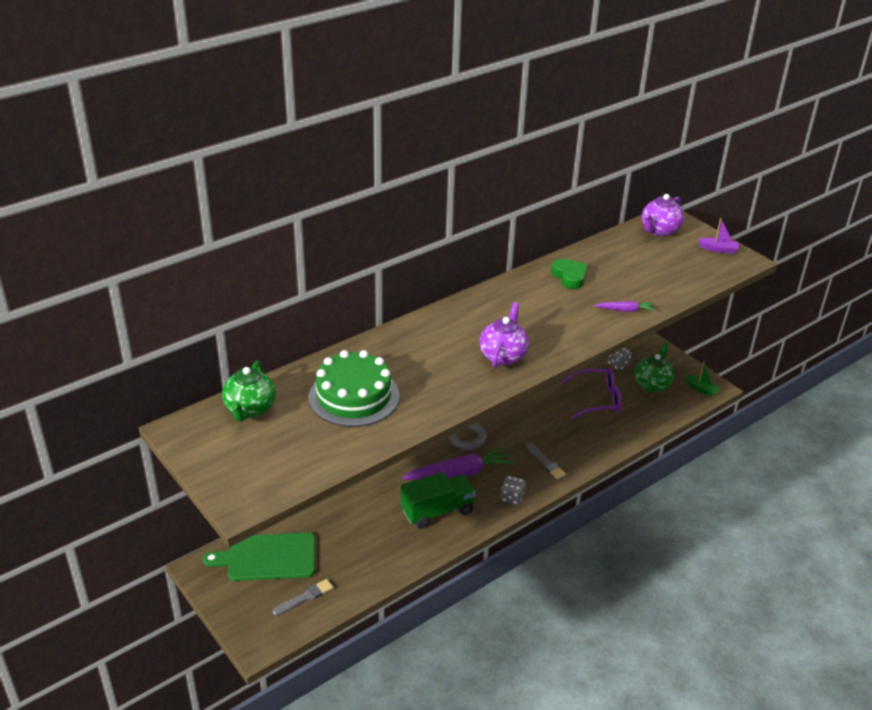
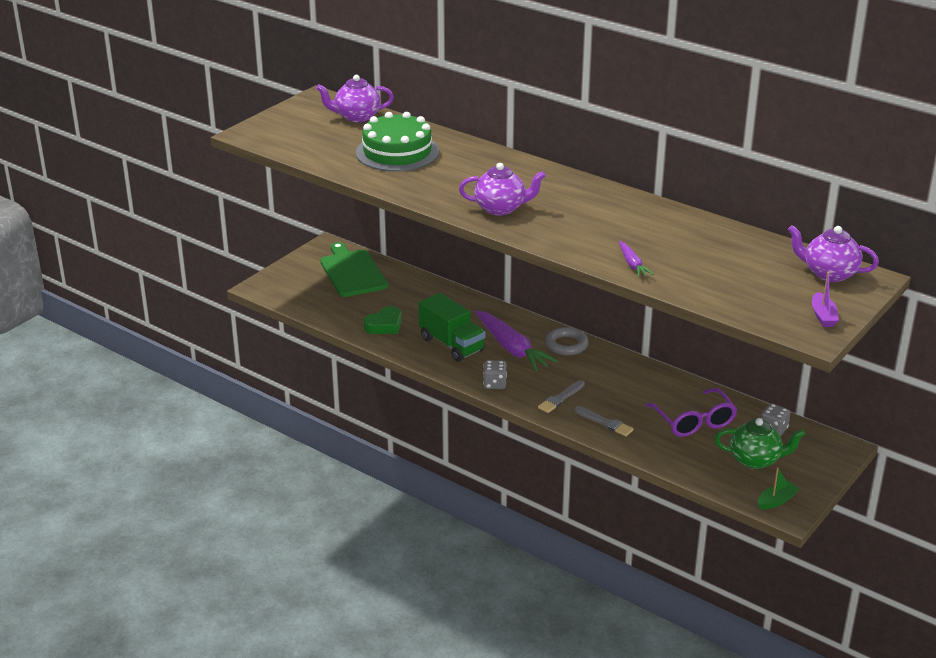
camera: 75 degrees right, 5 degrees down
green teapot [222,361,276,422] -> purple teapot [316,75,394,122]
grey brush [272,579,334,616] -> grey brush moved to [574,406,634,436]
green heart [551,259,588,289] -> green heart moved to [363,306,402,334]
green boat [685,362,720,397] -> green boat turned 150 degrees counterclockwise [758,467,799,510]

